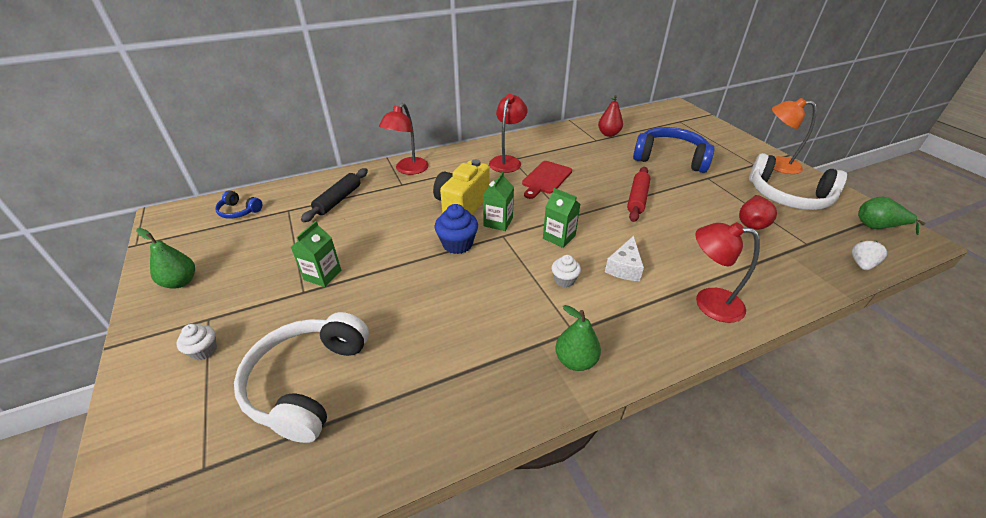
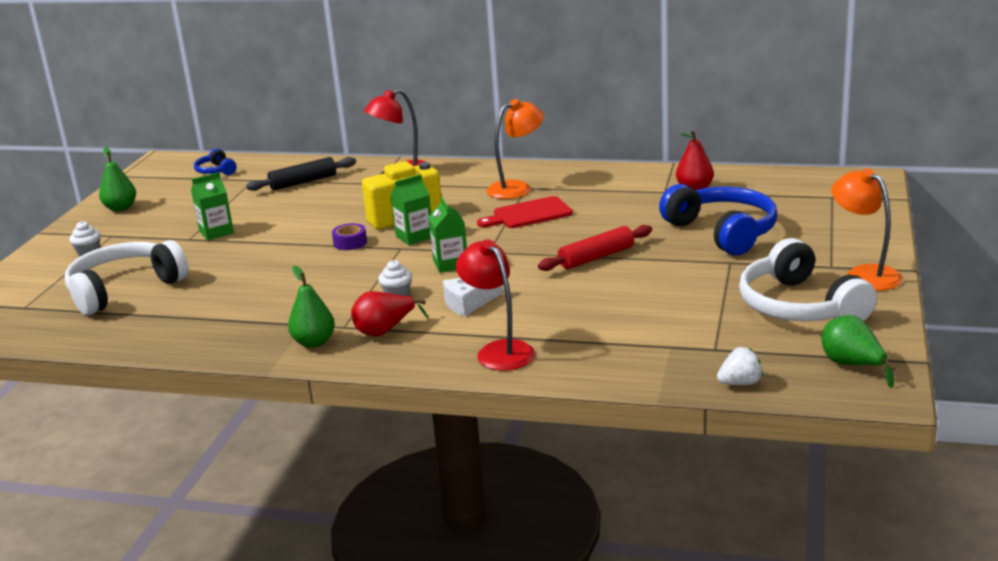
camera: 40 degrees right, 15 degrees down
blue cupcake [435,204,478,254] -> purple tape [332,223,367,250]
red lamp [489,94,528,173] -> orange lamp [486,99,544,199]
red pear [739,195,777,230] -> red pear moved to [351,291,428,336]

